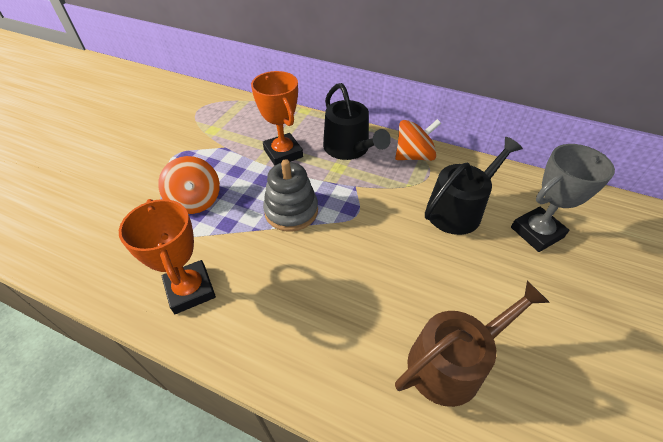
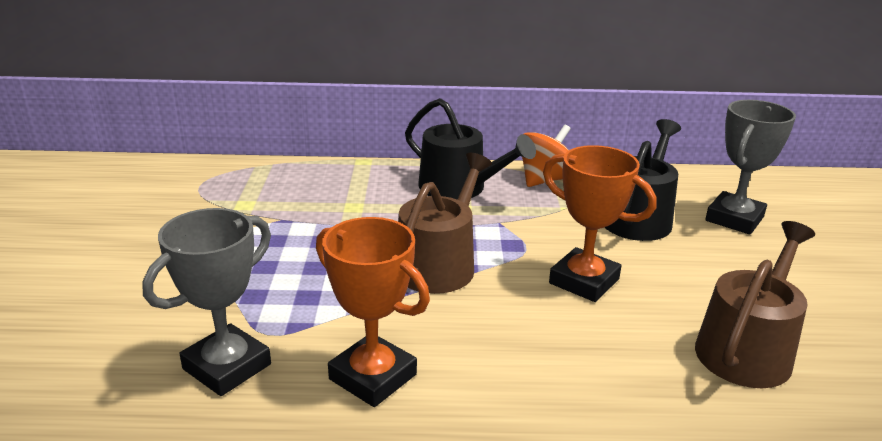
camera: 25 degrees left, 20 degrees down
orange spinning top [158,156,220,214] -> none
orange trophy [251,71,303,166] -> orange trophy moved to [543,145,656,302]
grey stacking toy [263,159,318,232] -> brown watering can [398,153,492,294]
none -> grey trophy [142,208,271,396]

